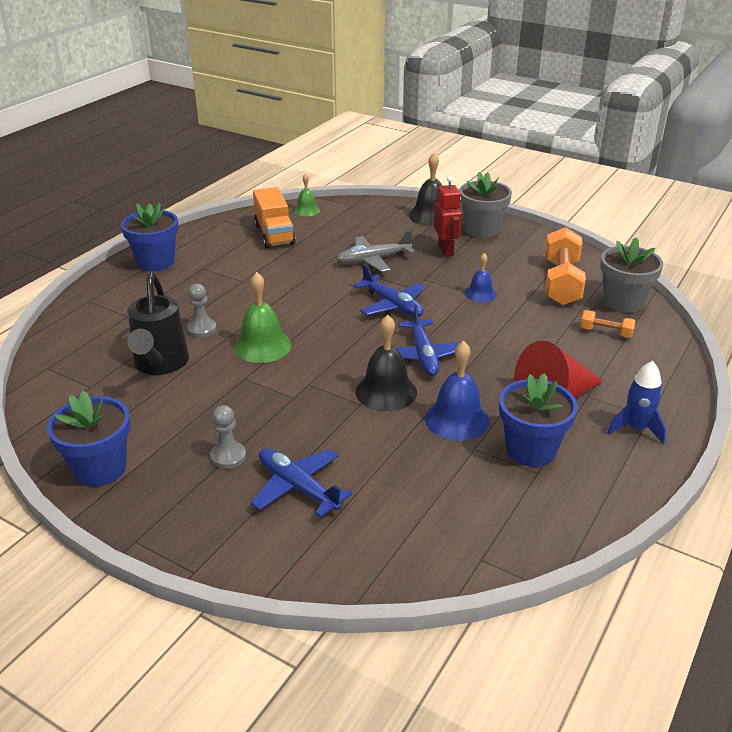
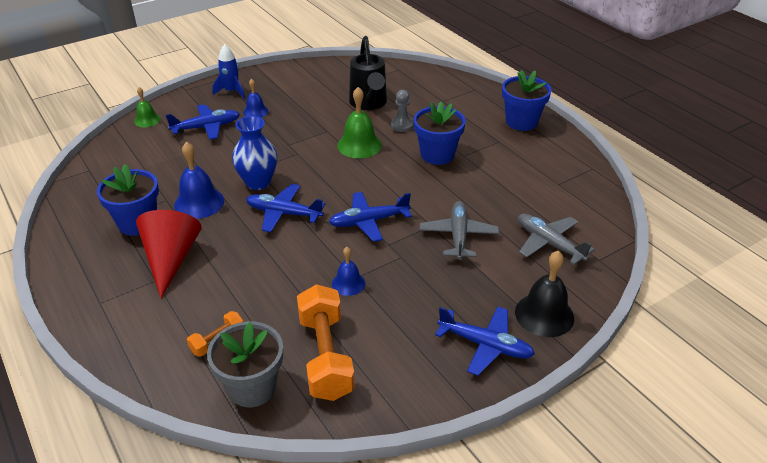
camera: 115 degrees right, 5 degrees up
blue flower pot [47,391,130,487] -> blue flower pot moved to [413,101,466,165]
black watering can [127,272,189,375] -> black watering can turned 120 degrees counterclockwise [349,36,387,110]
grey pawn [210,405,246,469] -> blue bell [243,79,268,118]
orange truck [253,187,296,248] -> none
green bell [294,174,320,216] -> green bell moved to [134,87,160,127]
black bell [356,315,417,411] -> blue vase [232,116,277,190]
red robot [434,176,462,257] -> none
grey flower pot [459,172,512,238] -> blue plane [435,306,535,376]
orange dumbbell [545,227,586,305] -> orange dumbbell turned 45 degrees clockwise [297,284,355,401]
blue rocket [608,361,666,444] -> blue rocket moved to [212,44,245,98]
none -> grey plane [518,214,595,265]

